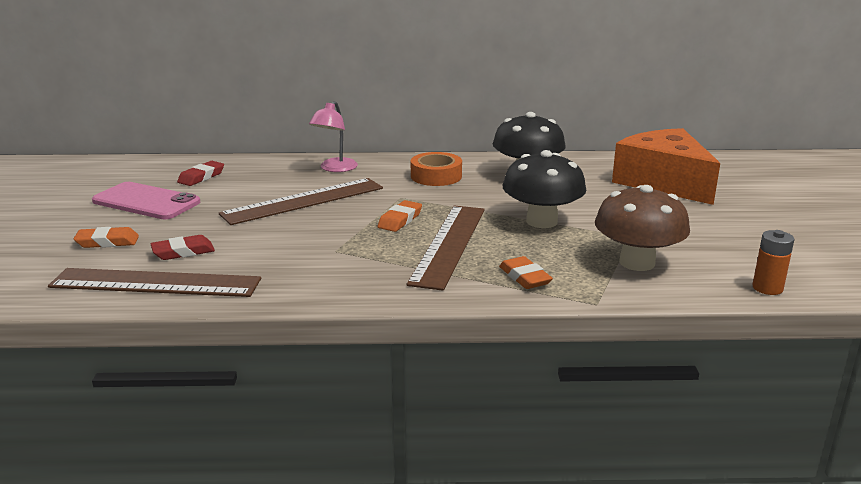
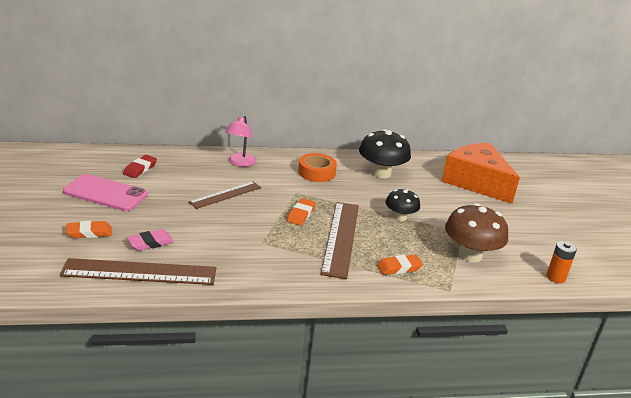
camera: 10 degrees left, 5 degrees up
red eraser [151,235,215,260] -> pink eraser [127,229,174,251]
brown ruler [219,178,383,225] -> brown ruler [189,181,261,209], size x0.63
orange eraser [499,256,553,289] -> orange eraser turned 75 degrees counterclockwise [377,255,423,275]
black mushroom [502,150,586,228] -> black mushroom [385,189,420,221], size x0.60

